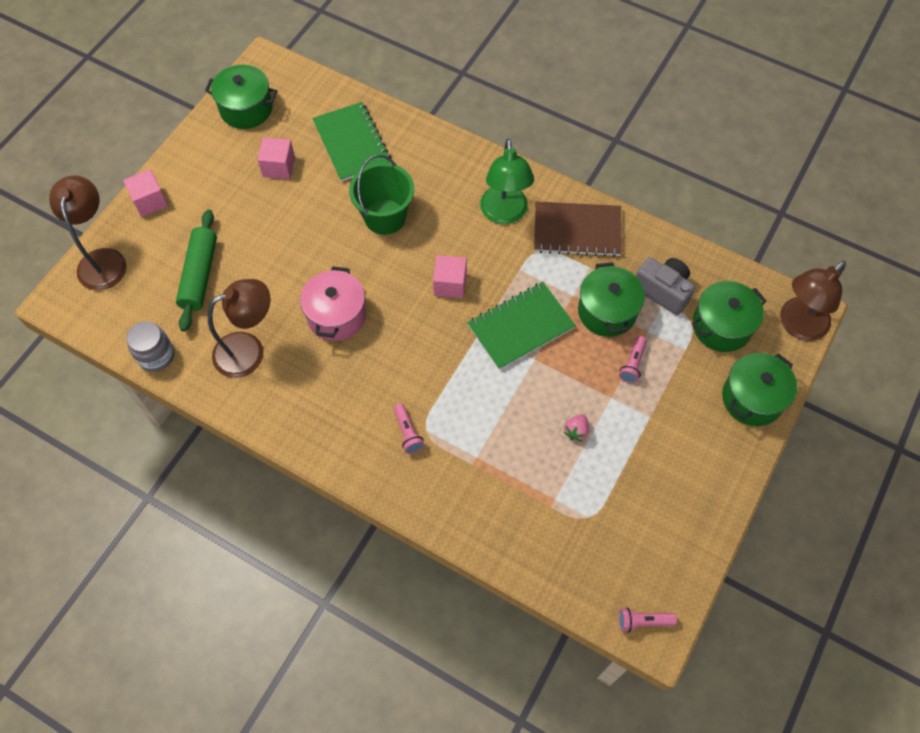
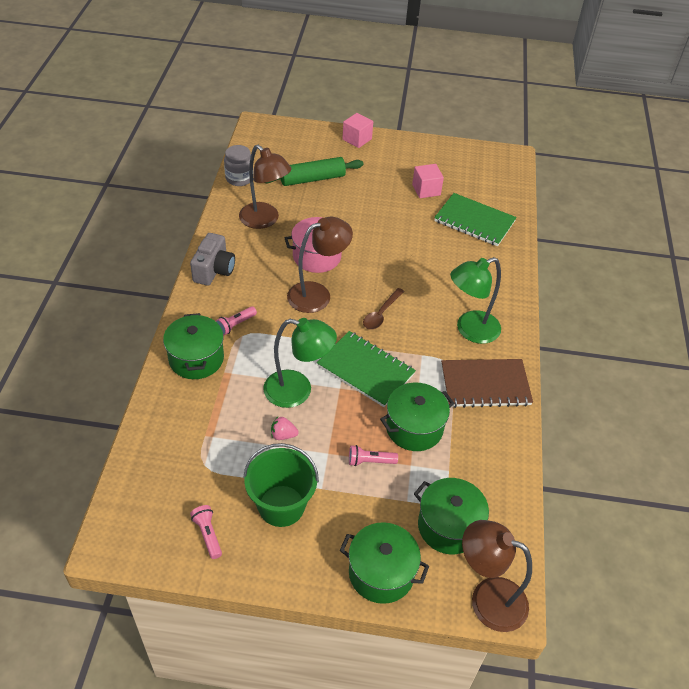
camera: 65 degrees right, 15 degrees down
brown lamp [49,176,126,290] -> brown lamp moved to [287,217,353,313]
green pot [205,65,277,129] -> green pot moved to [163,313,224,379]
green notebook [312,102,391,182] -> green notebook turned 75 degrees clockwise [434,193,517,246]
green bucket [349,154,414,235] -> green bucket moved to [243,443,319,527]
pink cube [433,255,467,298] -> brown spoon [363,288,404,330]
brown notebook [534,202,622,257] -> brown notebook turned 75 degrees counterclockwise [441,359,533,408]
pink flashlight [618,608,677,633] -> pink flashlight moved to [190,505,222,559]
grey camera [636,257,695,315] -> grey camera moved to [190,233,235,286]
none -> green lamp [263,318,337,408]

